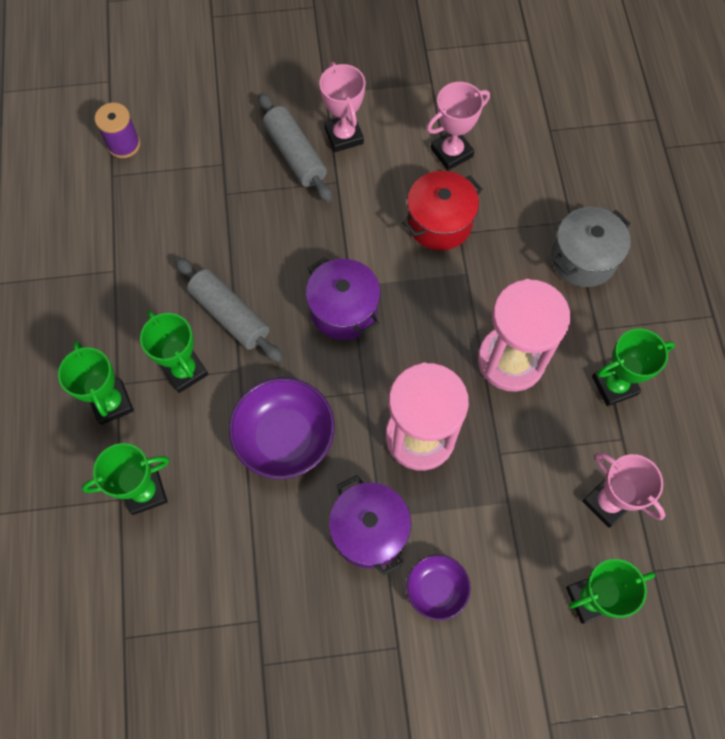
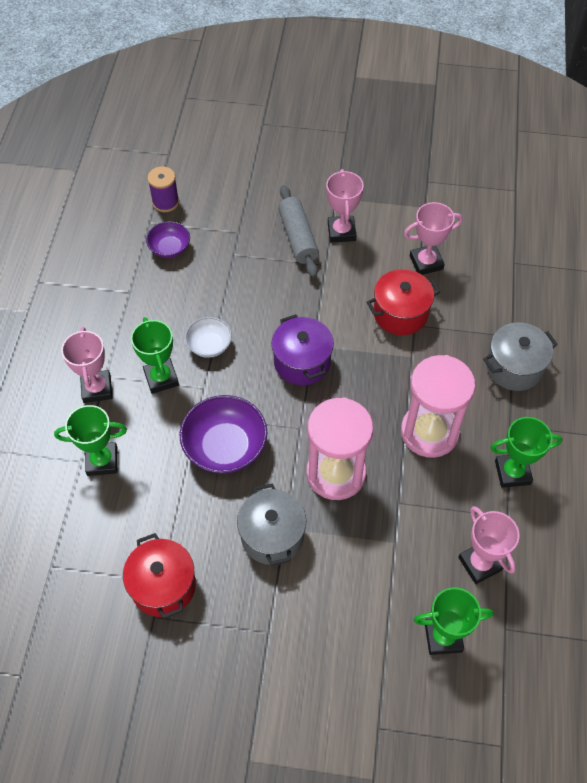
camera: 15 degrees right, 10 degrees down
green trophy [58,341,134,425] -> pink trophy [61,327,113,403]
grey rolling pin [175,257,283,363] -> white bowl [185,317,232,358]
purple pot [329,475,411,576] -> grey pot [237,483,306,566]
purple bowl [406,555,471,620] -> purple bowl moved to [146,221,190,258]
none -> red pot [123,533,196,619]

